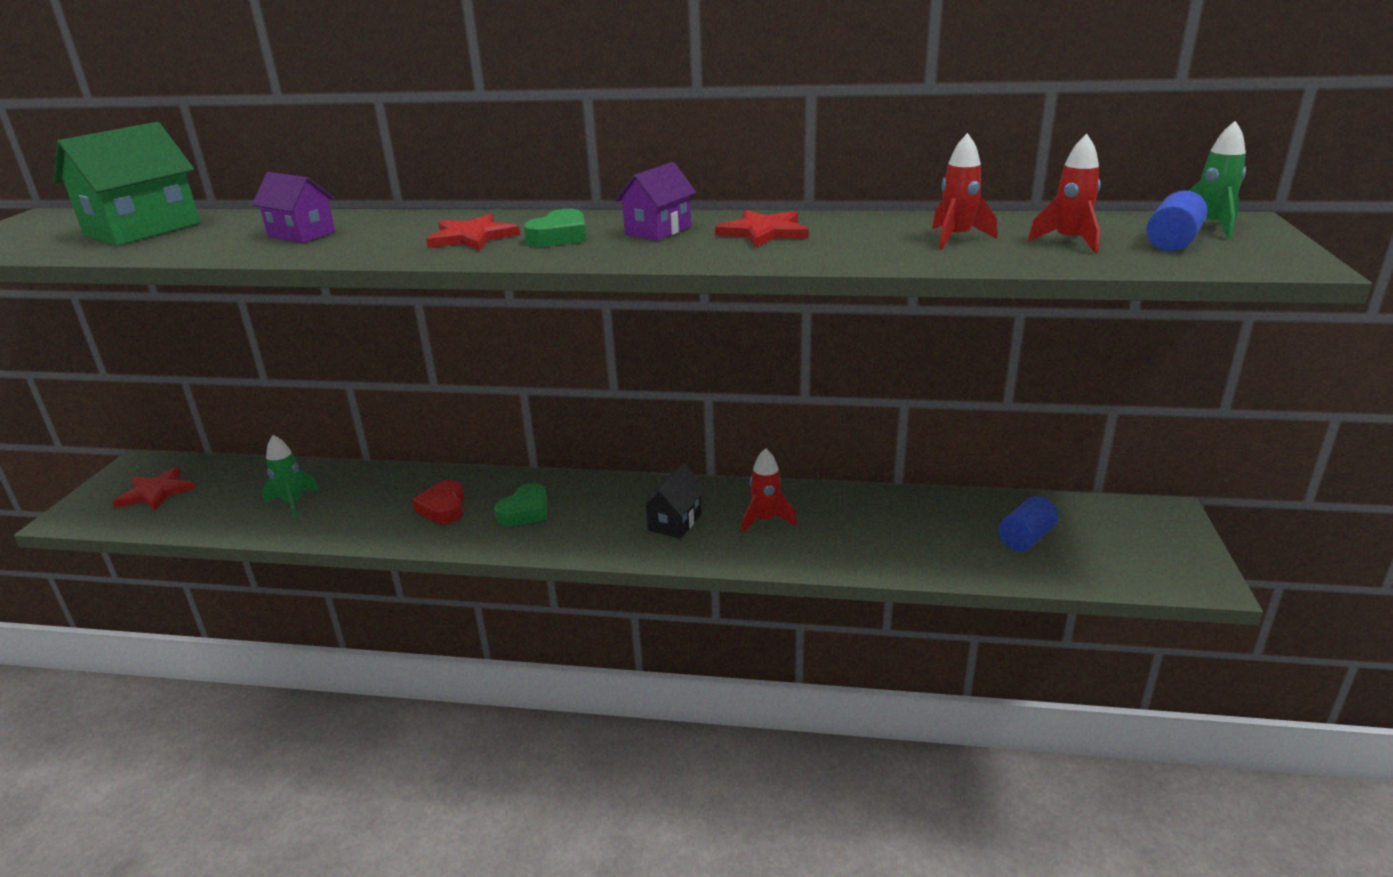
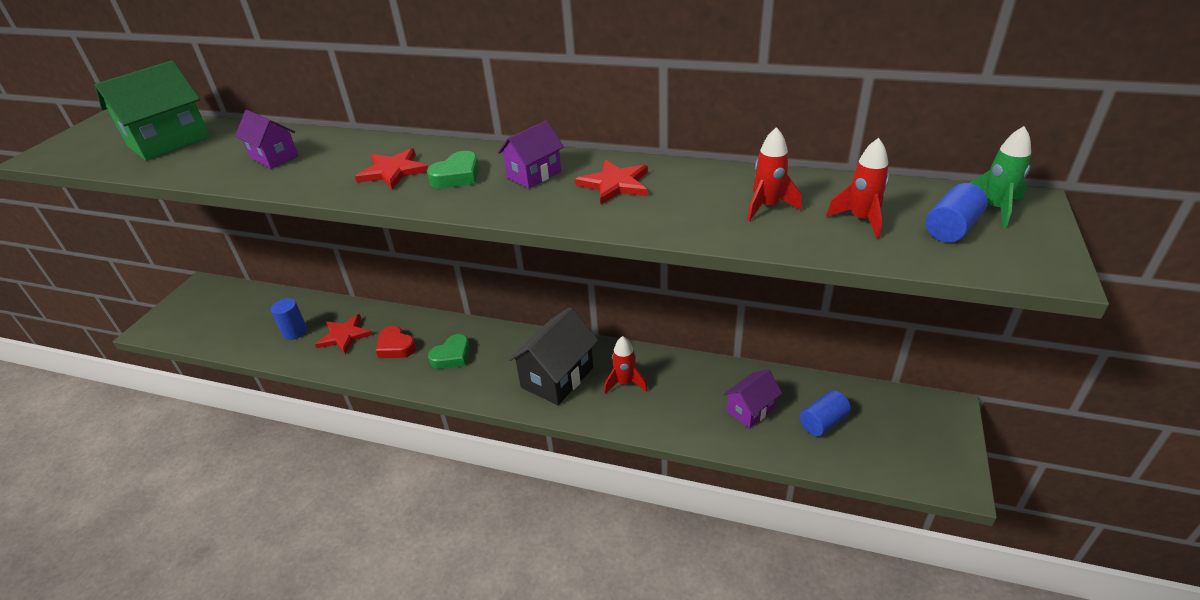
camera: 10 degrees right, 10 degrees up
red star [113,467,196,511] -> red star moved to [315,314,373,354]
green rocket [262,435,320,519] -> blue cylinder [271,298,307,340]
red heart [412,480,464,524] -> red heart turned 45 degrees counterclockwise [376,326,416,358]
black house [640,464,706,539] -> black house [508,307,598,405], size x1.68
none -> purple house [723,369,782,429]

